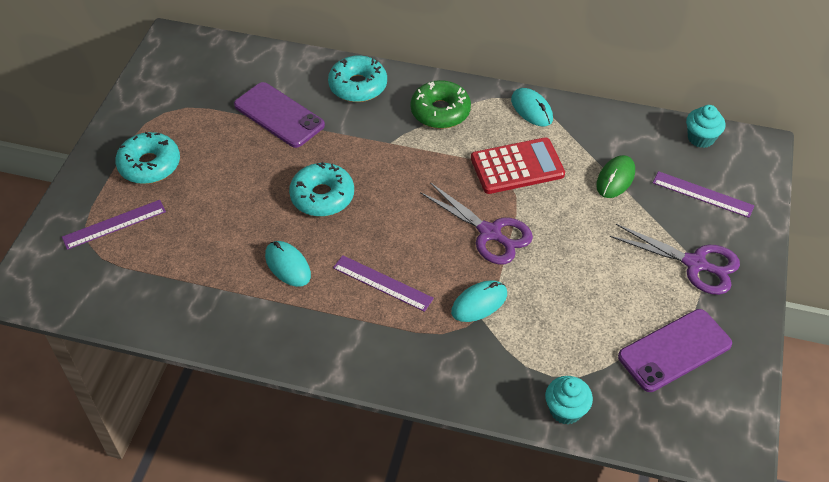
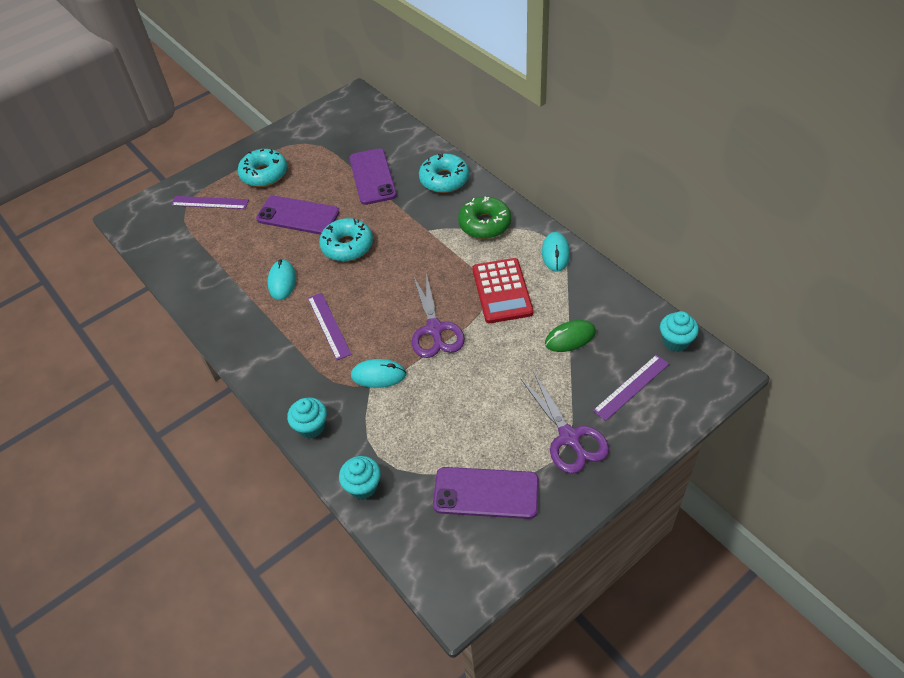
camera: 40 degrees right, 0 degrees up
red calculator [471,137,565,194] -> red calculator turned 60 degrees clockwise [472,258,534,323]
purple ruler [653,171,754,218] -> purple ruler turned 75 degrees clockwise [593,354,669,421]
none -> purple phone [256,196,340,235]
none -> turquoise cupcake [287,397,327,438]

